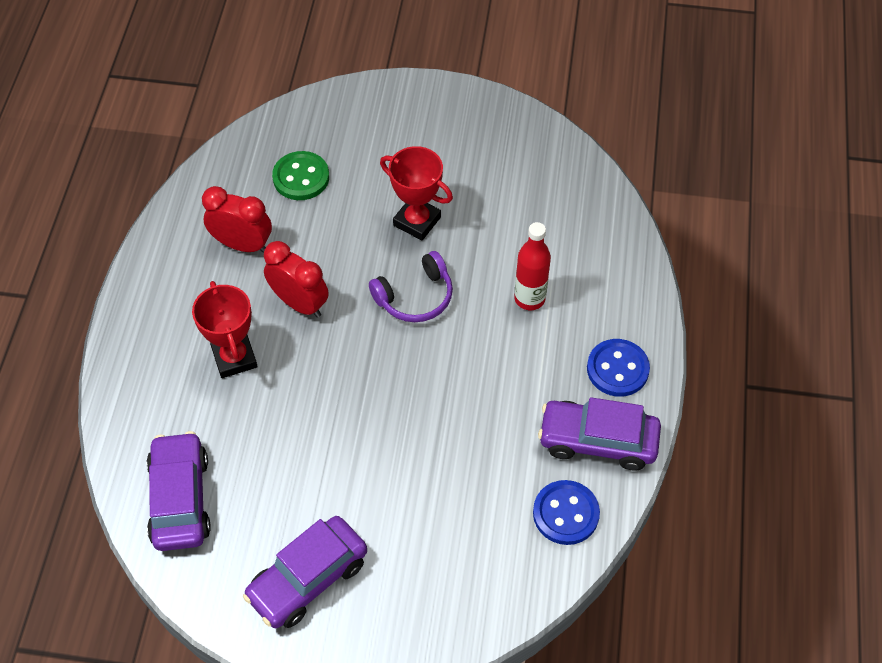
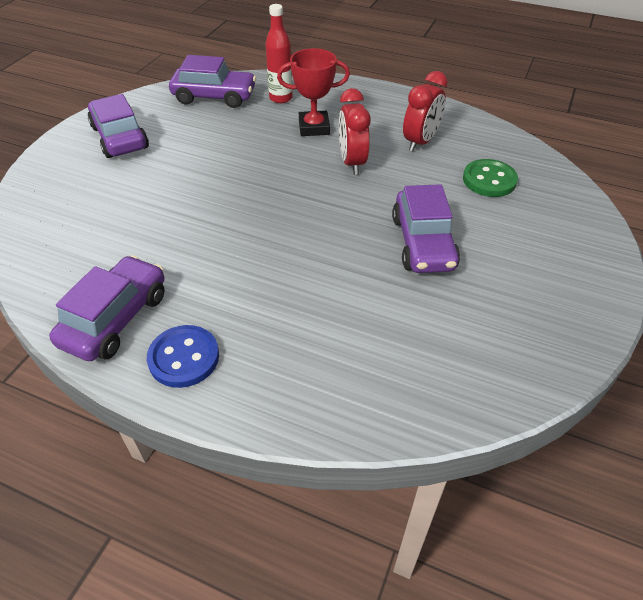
camera: 105 degrees right, 10 degrees down
red clock [264,241,329,318] -> red clock turned 120 degrees clockwise [339,88,371,175]
purple headphones [369,251,453,322] -> none
red trophy [380,146,453,240] -> purple car [392,184,460,273]
red bottle [514,222,551,310] -> red bottle moved to [265,4,293,103]
blue button [533,480,600,545] -> none

